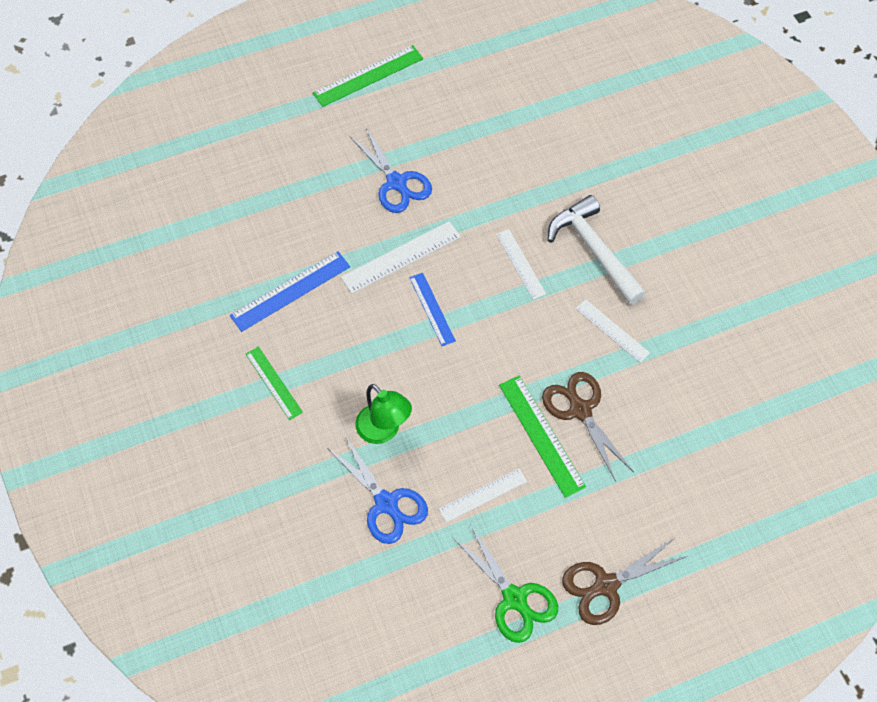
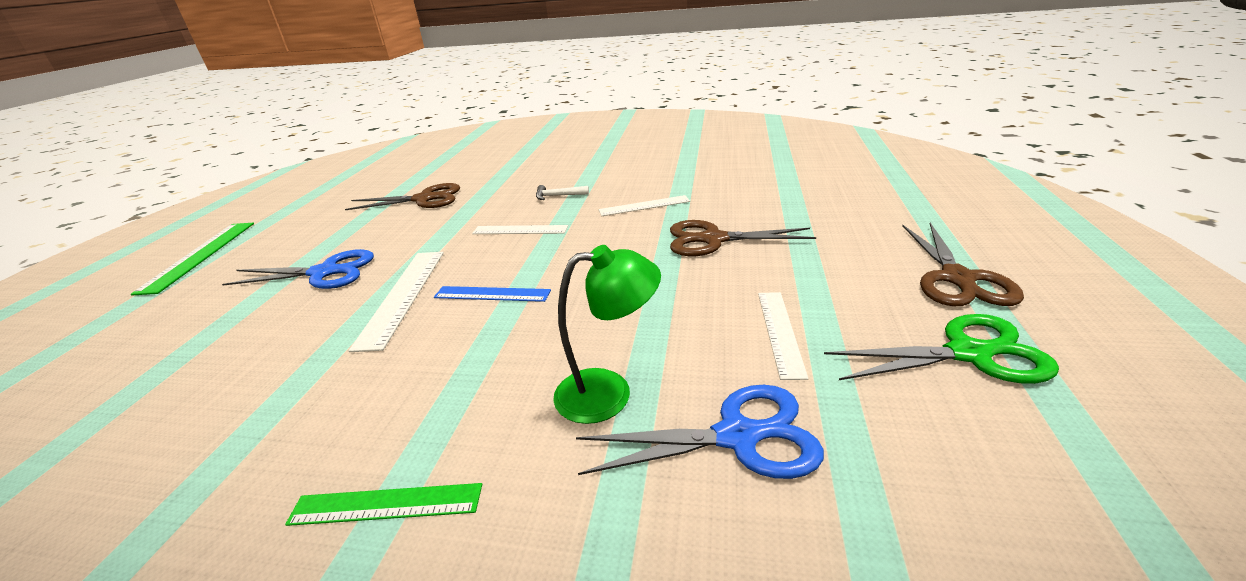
camera: 55 degrees left, 30 degrees down
blue ruler [230,251,350,332] -> none
green ruler [499,375,586,498] -> none
white hammer [548,195,646,305] -> white hammer [536,185,589,200], size x0.42
none -> brown scissors [345,183,460,210]

